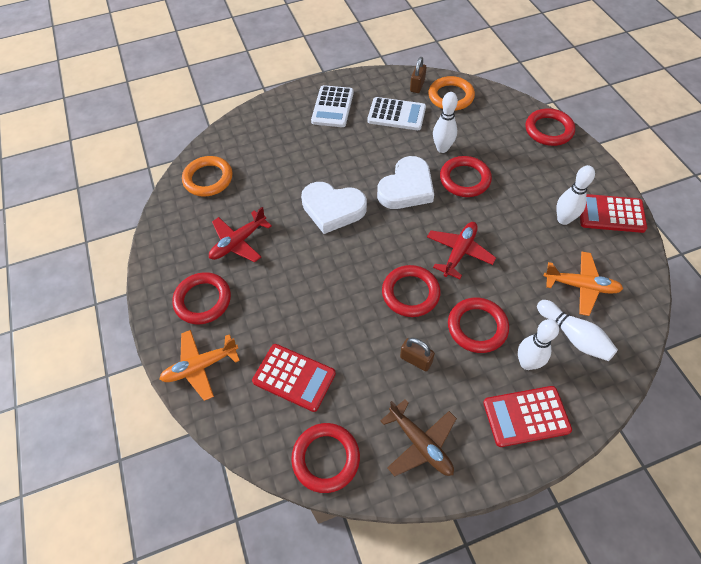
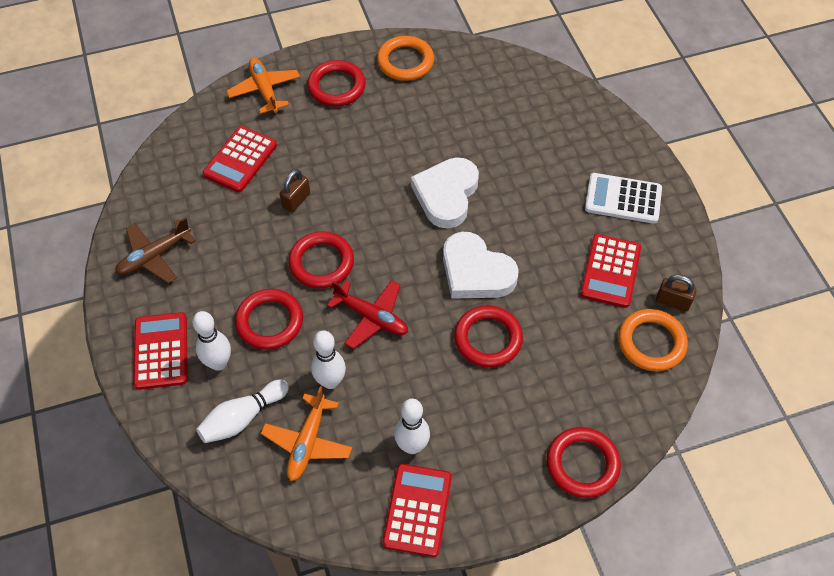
camera: 90 degrees right, 0 degrees up
orange ring [182,156,232,197] -> orange ring moved to [377,36,434,81]
red plane [209,207,272,262] -> none
red ring [291,423,360,493] -> none
white calculator [367,97,426,130] -> red calculator [580,234,641,308]
brown padlock [400,338,435,371] -> brown padlock moved to [279,169,310,213]
white bowling pin [433,92,458,153] -> white bowling pin moved to [311,330,346,389]

